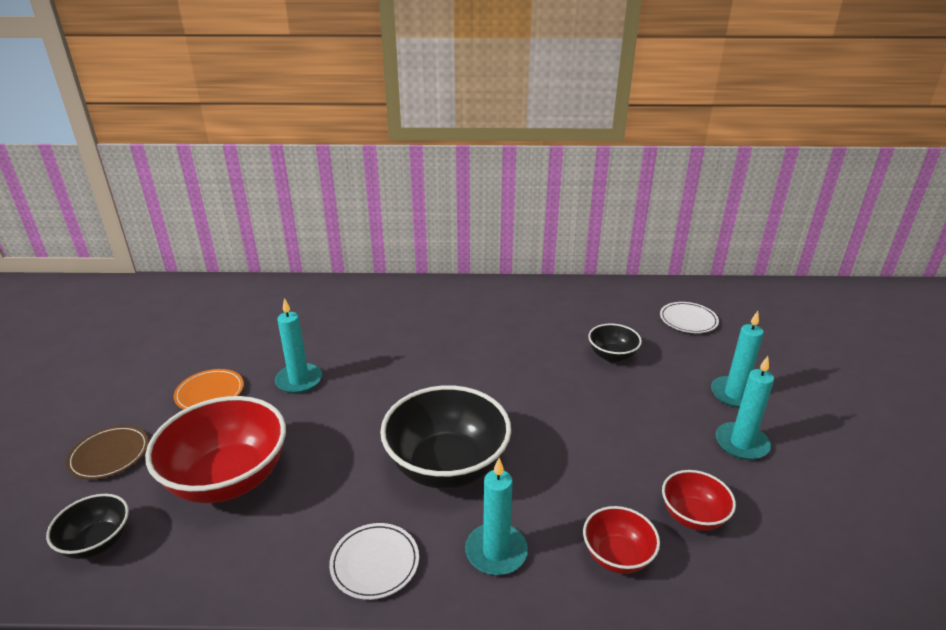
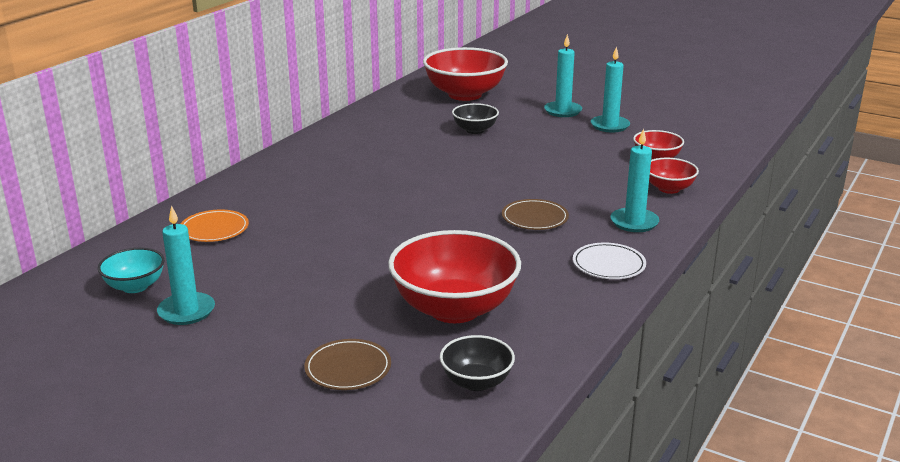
camera: 60 degrees left, 5 degrees down
orange plate [173,369,244,409] -> orange plate moved to [181,209,249,242]
turquoise candle [275,298,322,394] -> turquoise candle moved to [157,205,215,325]
black bowl [380,385,511,489] -> brown plate [502,199,569,230]
white plate [660,302,719,333] -> red bowl [423,47,508,101]
none -> turquoise bowl [98,248,165,293]

